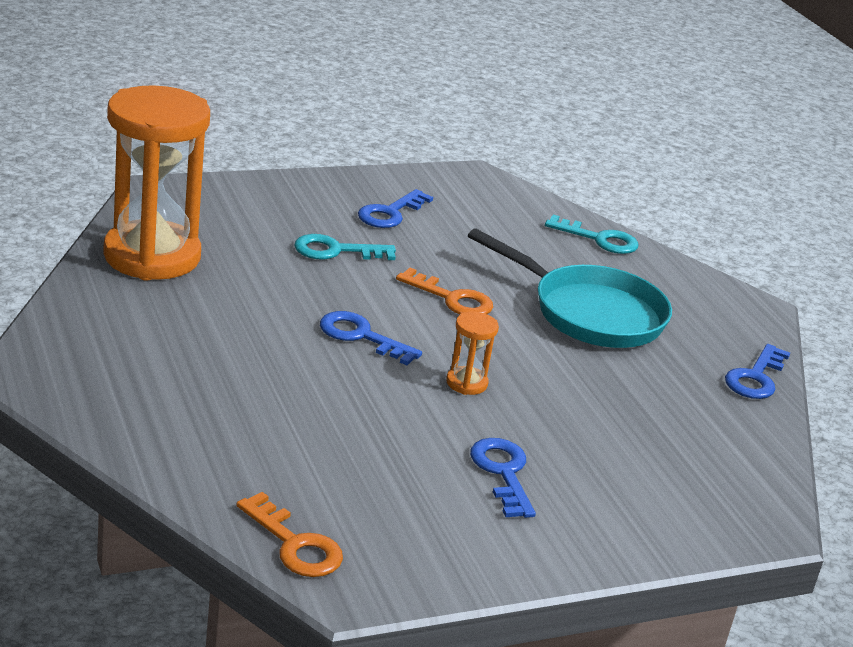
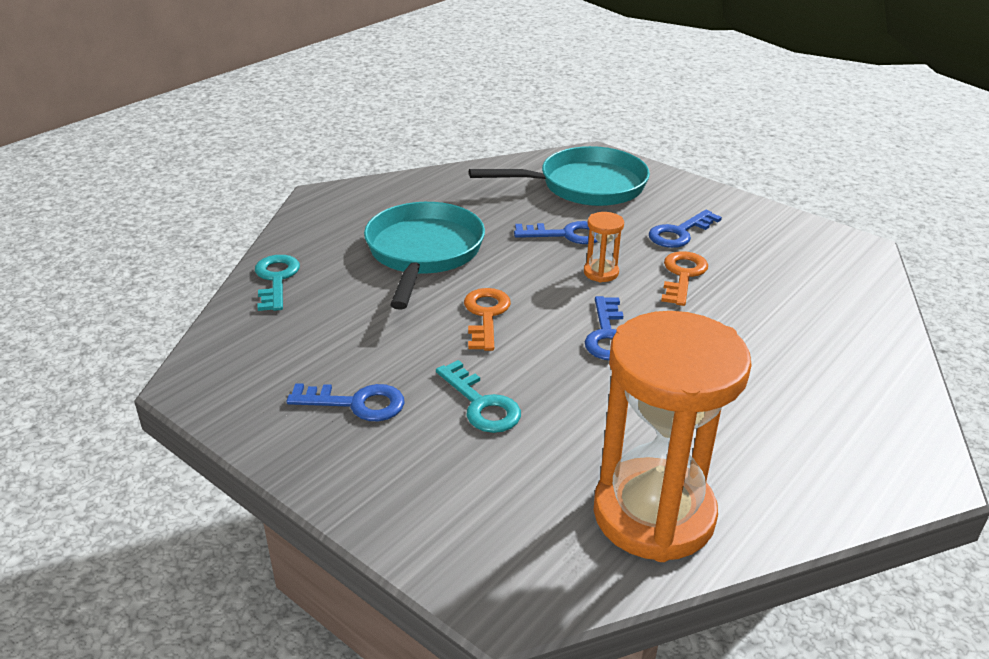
camera: 115 degrees left, 5 degrees up
orange key [236,492,343,577] -> orange key moved to [661,251,708,306]
blue key [725,344,790,399] -> blue key moved to [514,221,598,244]
none -> turquoise pan [469,146,650,206]

